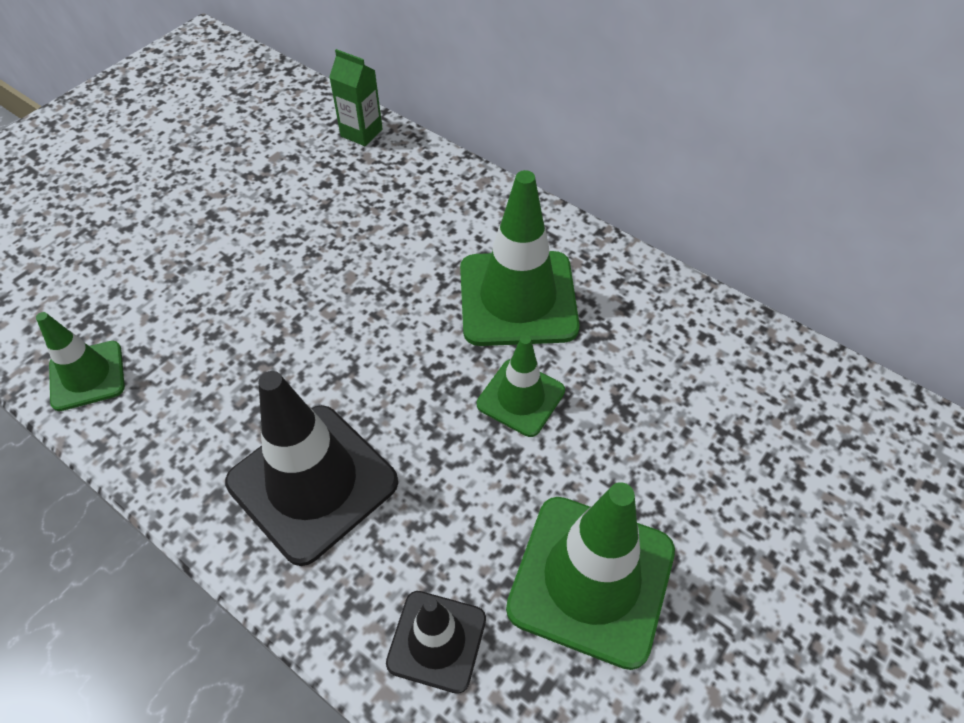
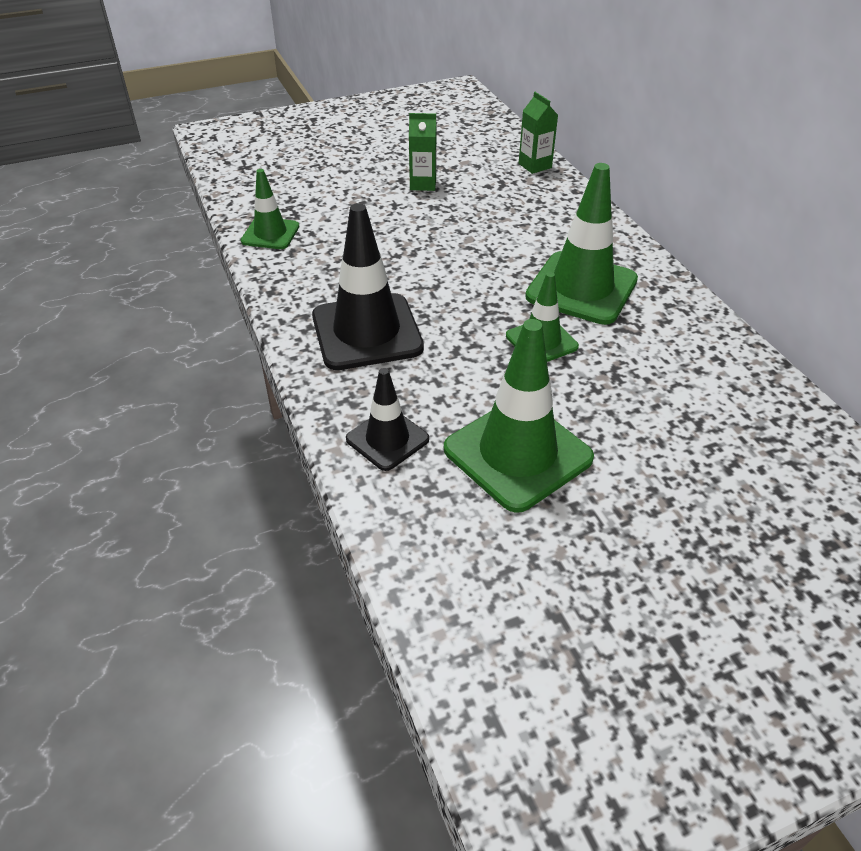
camera: 30 degrees right, 10 degrees down
none -> green carton [409,113,437,191]

